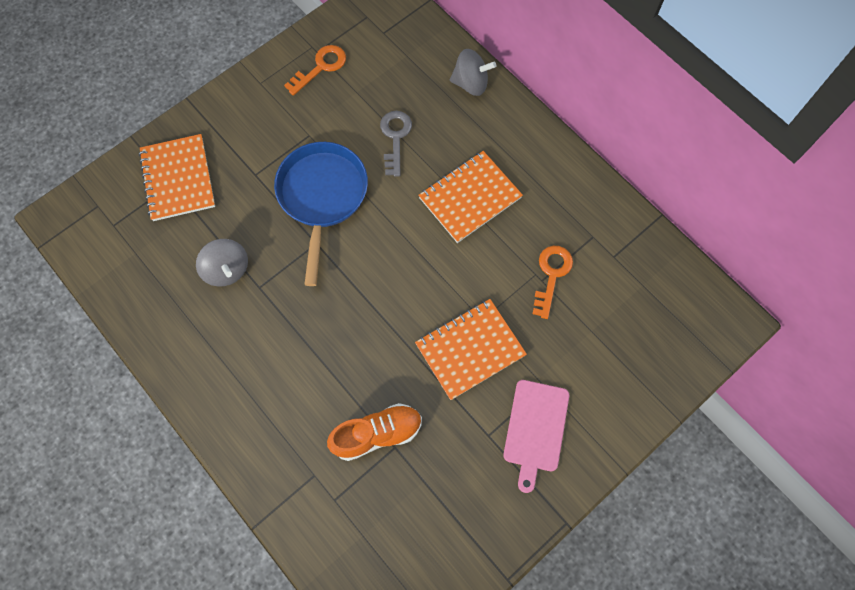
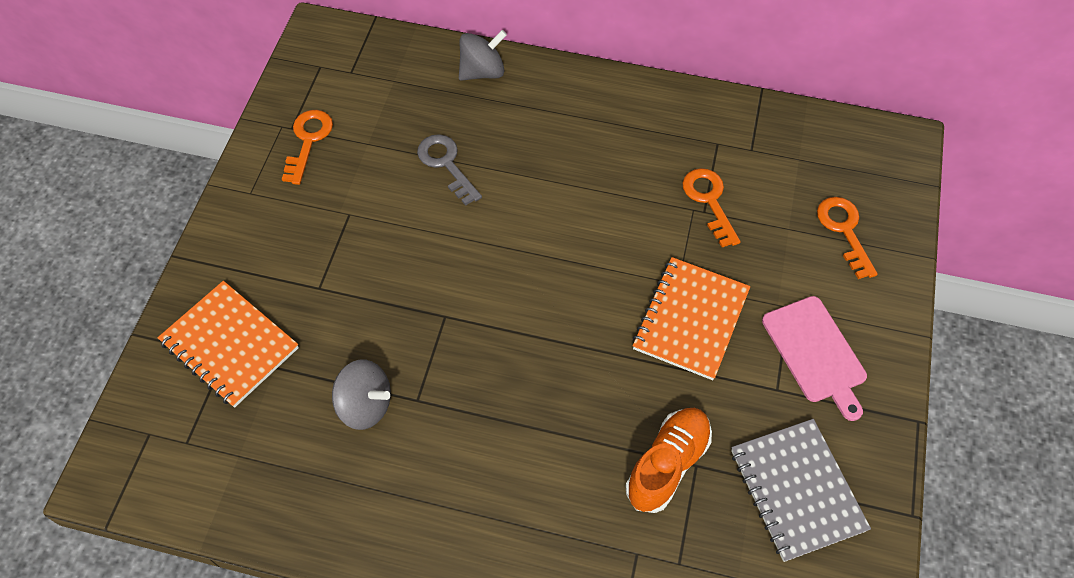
camera: 35 degrees left, 10 degrees down
blue pan [274,142,368,286] -> none
orange notebook [418,151,523,243] -> none
none -> grey notebook [731,419,871,562]
none -> orange key [817,197,878,279]

